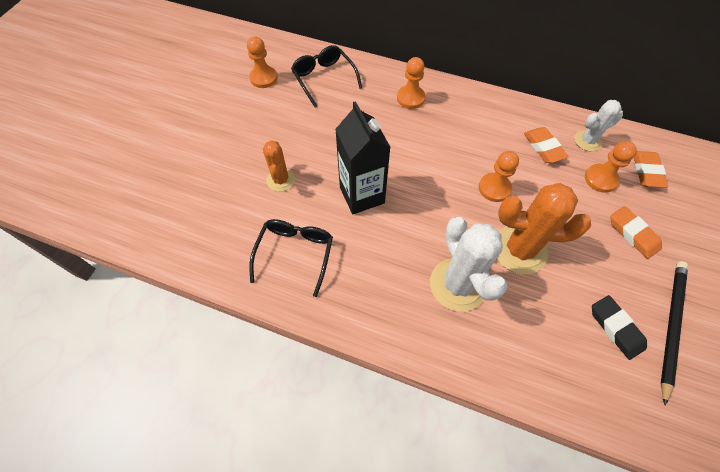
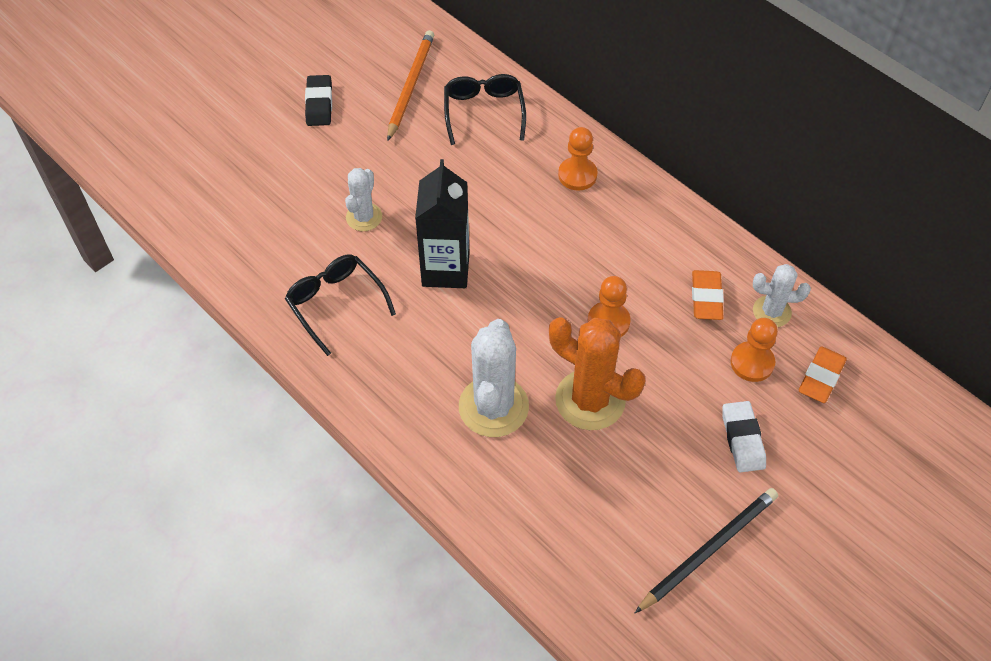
camera: 25 degrees right, 5 degrees down
orange pawn [247,37,278,88] -> orange pencil [387,30,434,141]
black glasses [249,219,333,297] -> black glasses turned 75 degrees counterclockwise [285,254,396,356]
orange cactus [263,141,295,192] -> white cactus [345,168,382,231]
black eraser [592,295,647,360] -> black eraser moved to [305,75,332,126]
orange eraser [611,206,662,259] -> white eraser [722,401,766,472]

